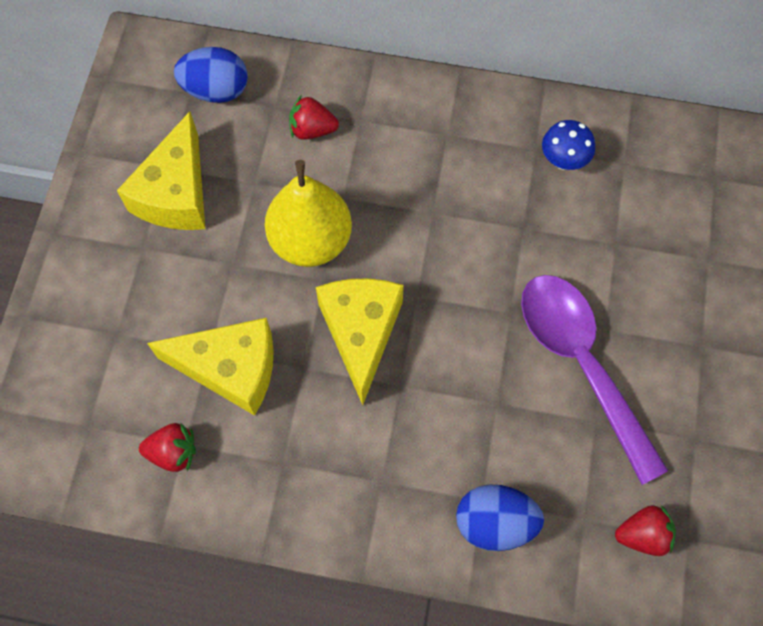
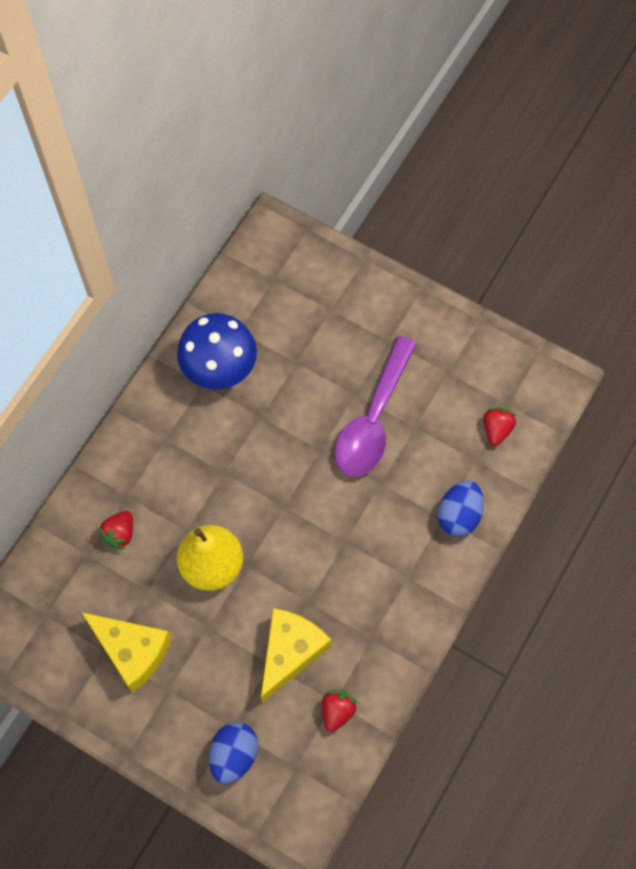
camera: 70 degrees left, 0 degrees up
blue egg [174,47,248,103] -> blue egg moved to [209,722,258,784]
yellow cheese [316,278,404,405] -> none
purple spoon [521,275,668,485] -> purple spoon turned 60 degrees counterclockwise [335,336,417,477]
blue mushroom [542,120,595,170] -> blue mushroom [177,313,257,390], size x1.97

